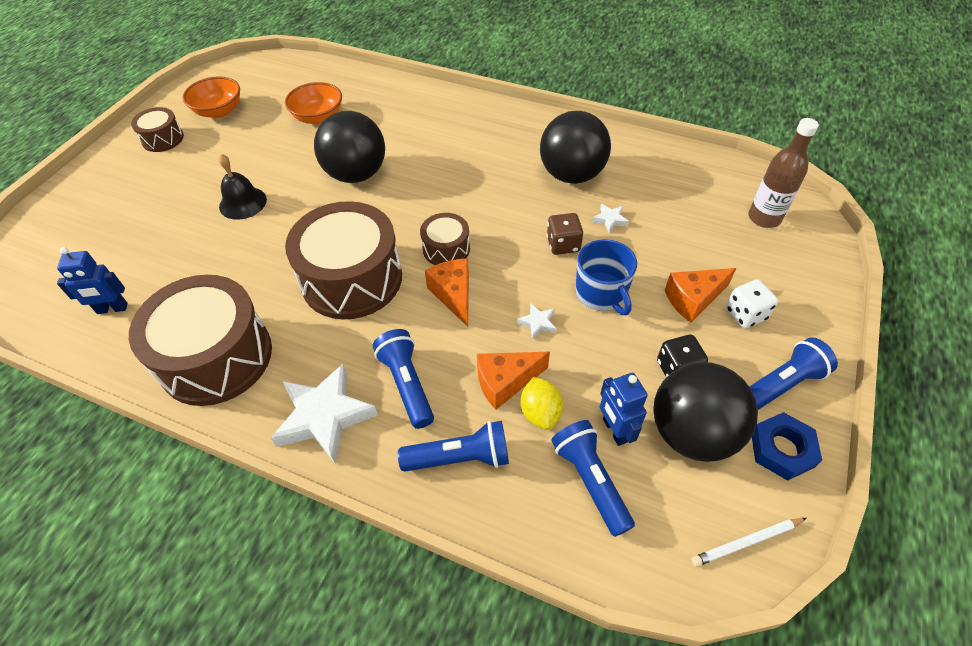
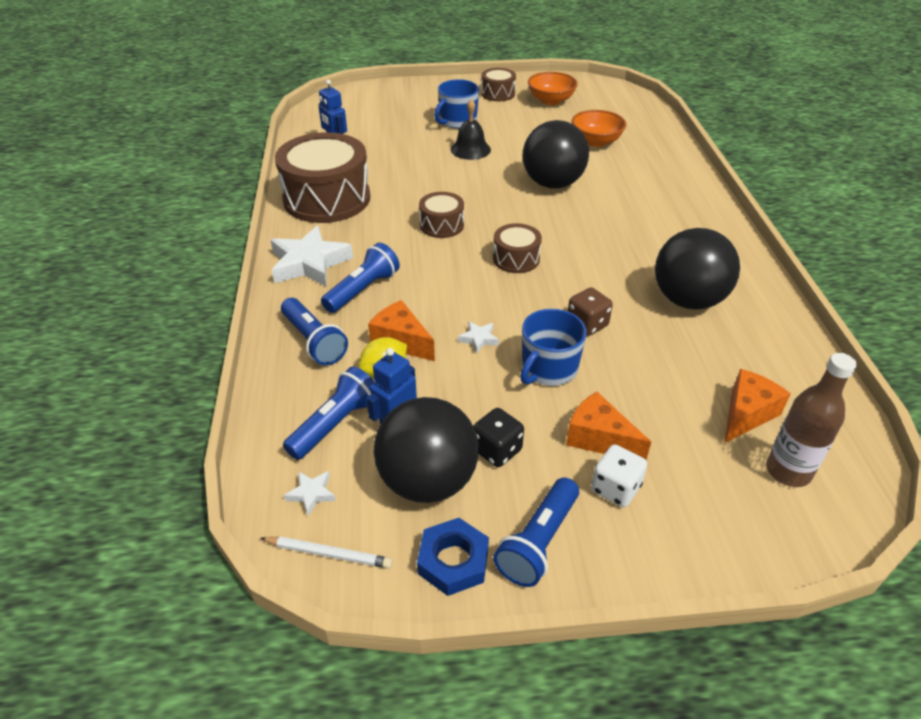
camera: 60 degrees right, 10 degrees down
brown drum [285,201,402,319] -> brown drum [419,192,464,238], size x0.49
orange cheese [425,258,469,327] -> orange cheese moved to [724,369,791,443]
white star [592,204,629,233] -> white star moved to [284,471,336,516]
white pencil [691,518,807,567] -> white pencil turned 150 degrees clockwise [260,536,392,569]
blue flashlight [749,337,838,410] -> blue flashlight turned 90 degrees clockwise [493,477,579,587]
none -> blue mug [434,79,479,129]

